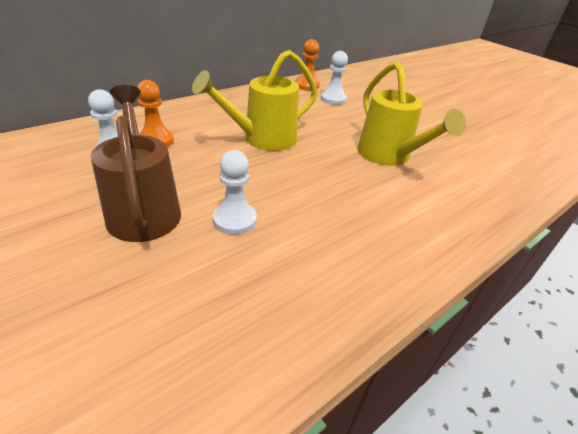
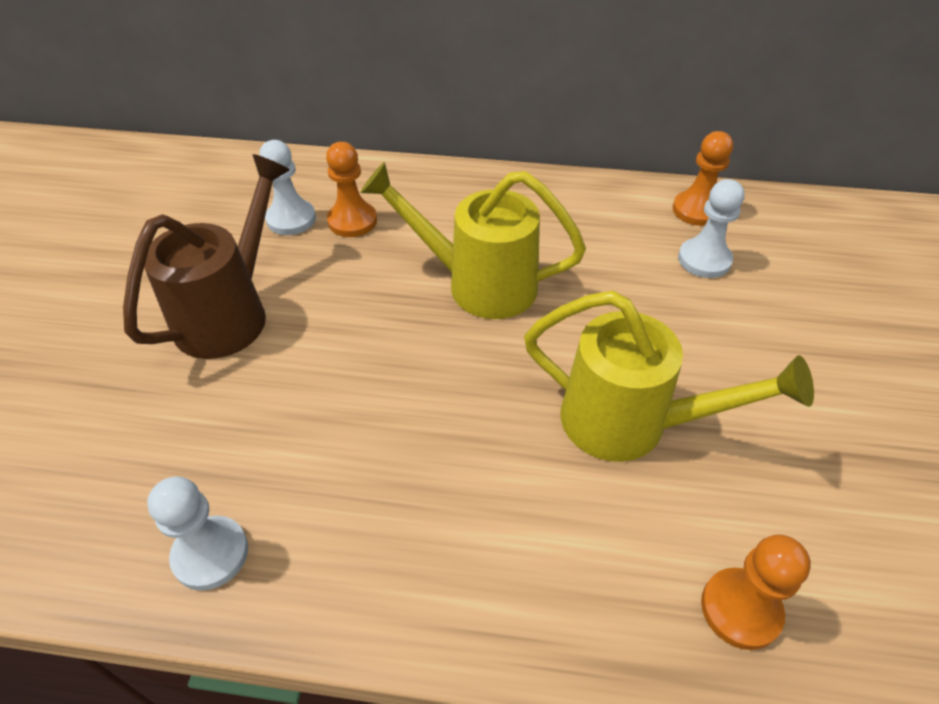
camera: 50 degrees right, 10 degrees up
white pawn [213,150,257,235] -> white pawn moved to [147,476,248,591]
yellow watering can [358,61,466,166] -> yellow watering can turned 90 degrees counterclockwise [524,291,814,462]
none -> orange pawn [701,534,811,650]

